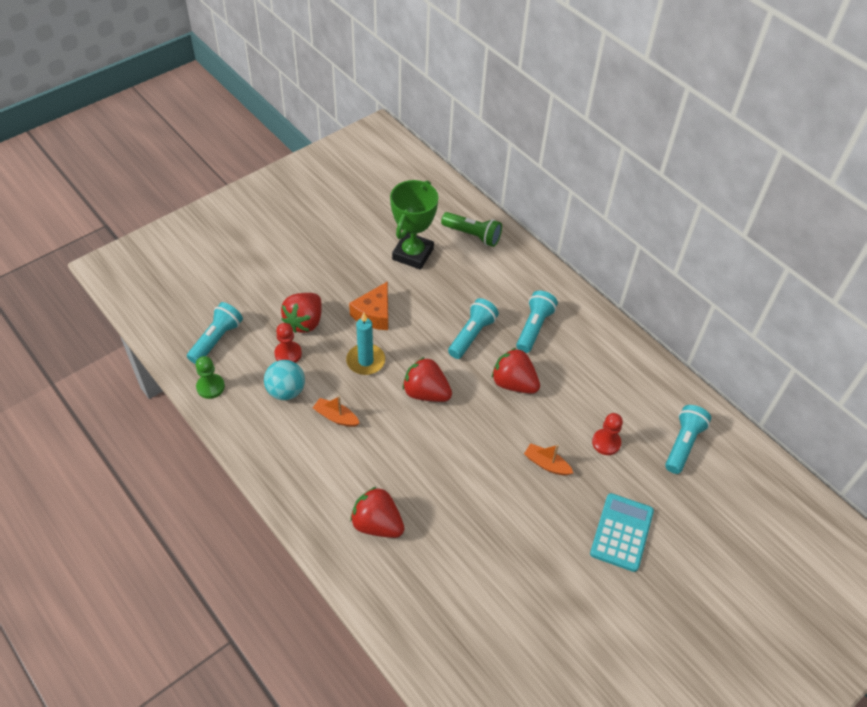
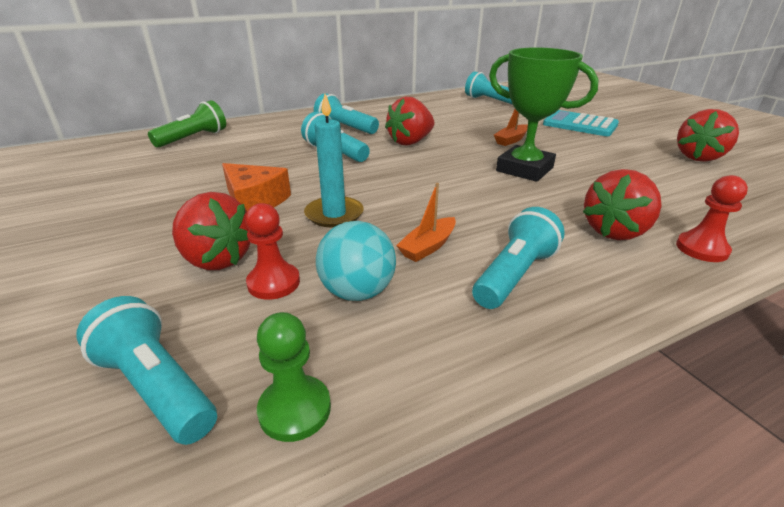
camera: 75 degrees left, 20 degrees down
green trophy [390,180,438,270] -> green trophy moved to [489,47,599,182]
red strawberry [403,357,452,402] -> red strawberry moved to [677,109,739,162]
red pawn [592,413,623,455] -> red pawn moved to [676,175,748,262]
none -> turquoise flashlight [472,207,565,309]

